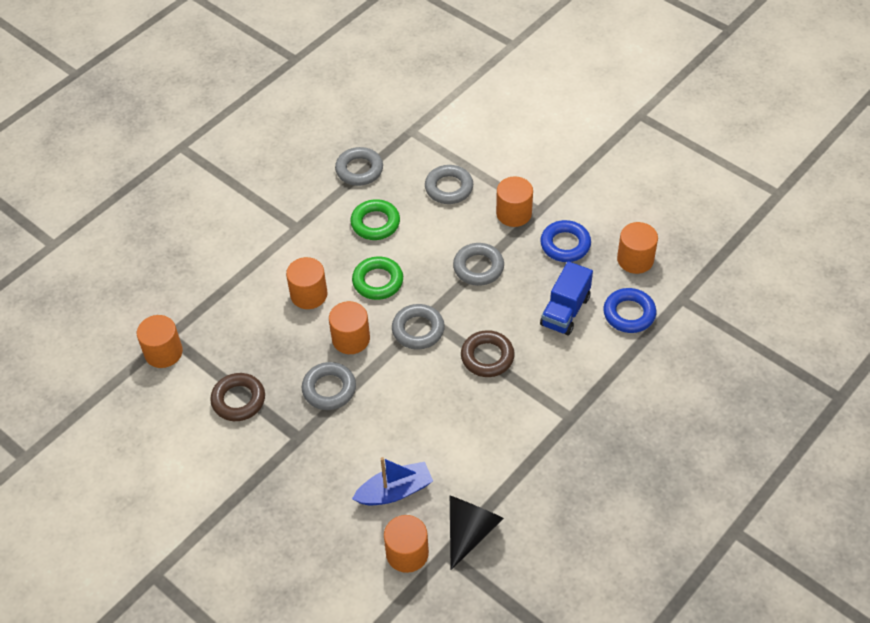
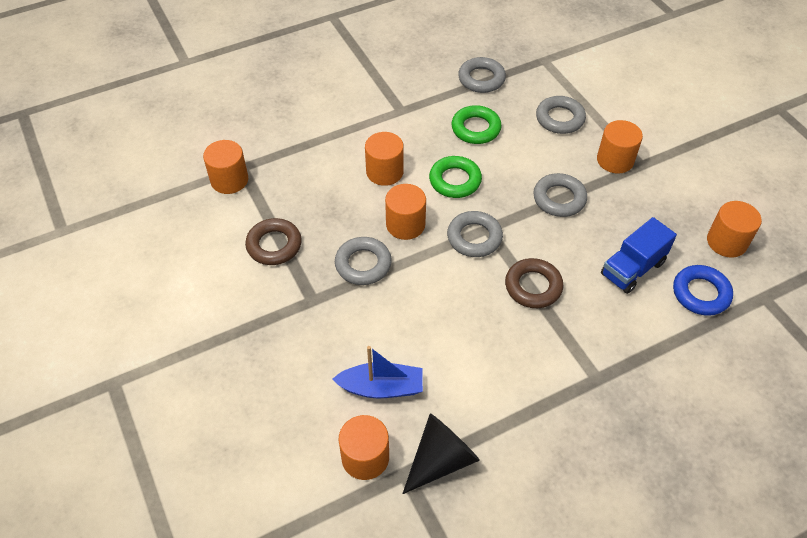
camera: 20 degrees right, 0 degrees up
blue ring [540,220,591,262] -> none

